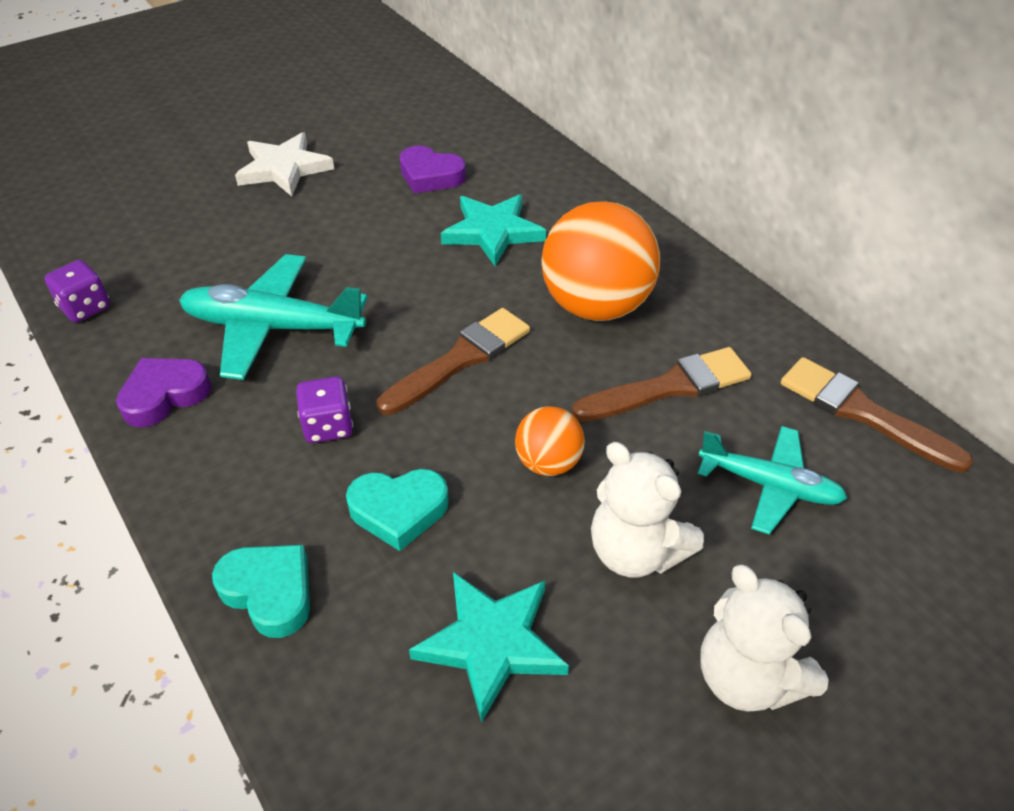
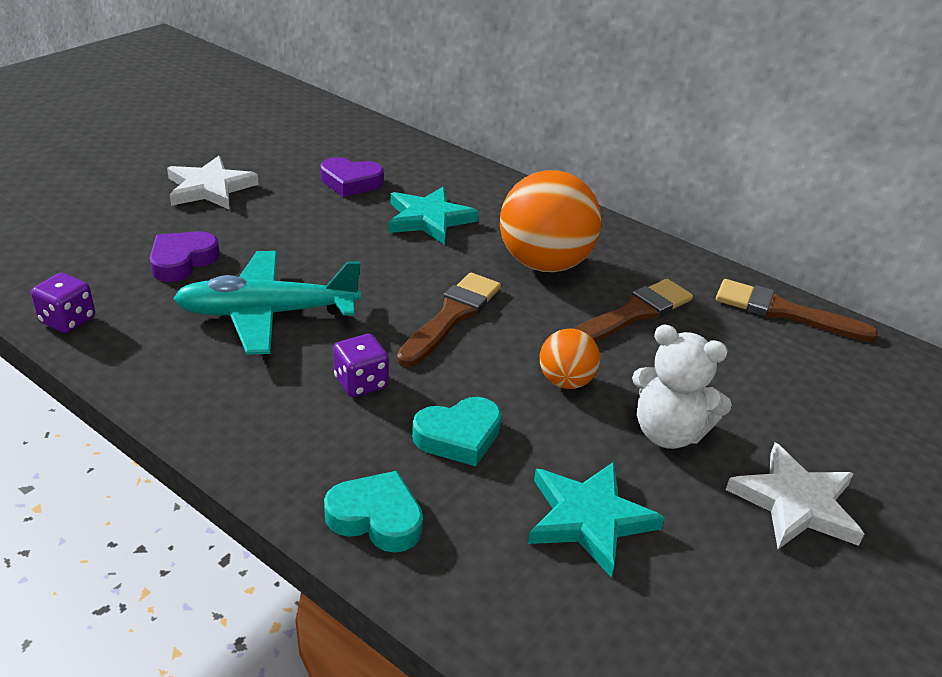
camera: 20 degrees left, 10 degrees down
purple heart [116,358,211,427] -> purple heart moved to [150,231,220,282]
turquoise plane [698,426,847,534] -> none
white teddy bear [701,565,829,712] -> white star [726,443,864,549]

